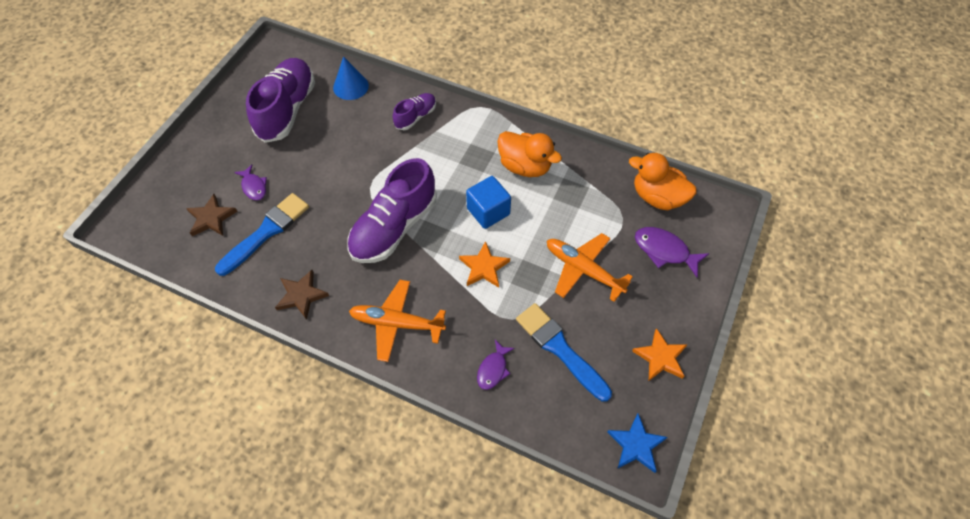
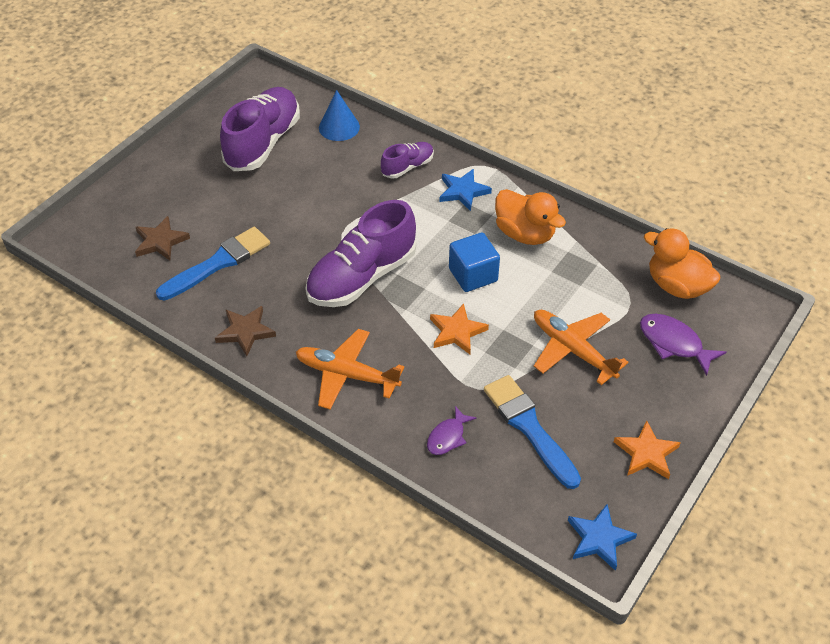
camera: 10 degrees right, 10 degrees down
purple fish [234,164,267,200] -> none
none -> blue star [440,169,492,211]

